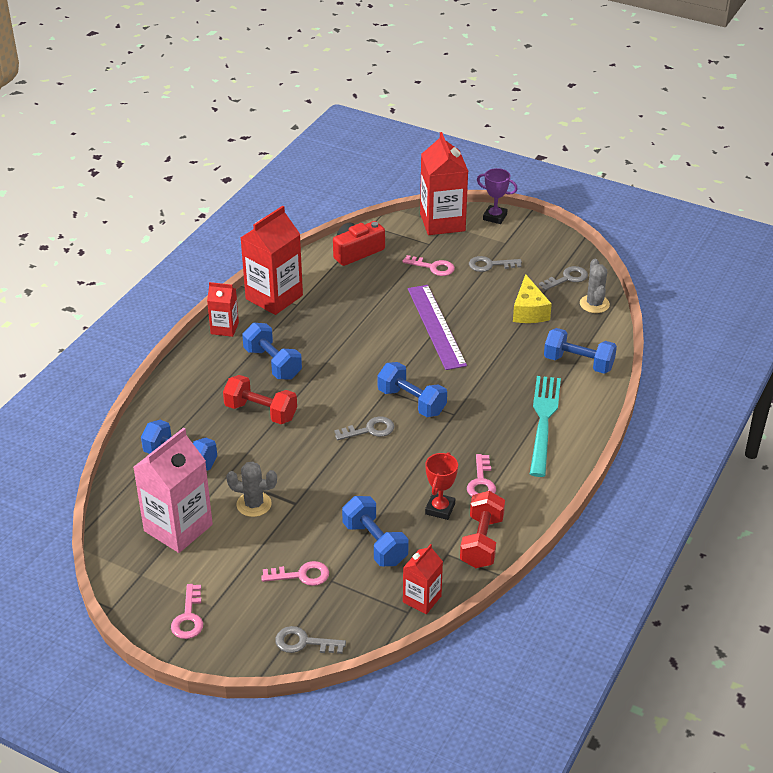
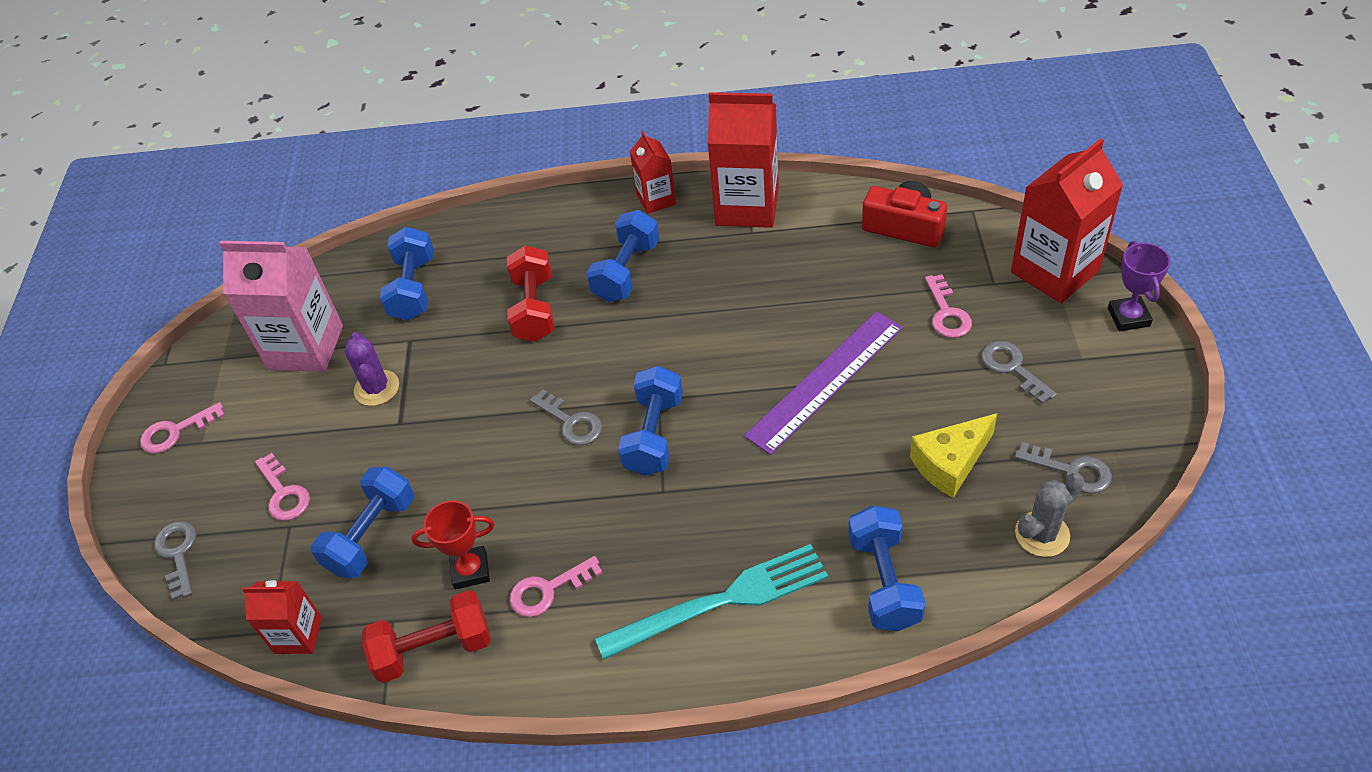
camera: 65 degrees right, 10 degrees up
grey cactus [226,461,277,517] -> purple cactus [344,332,399,406]

